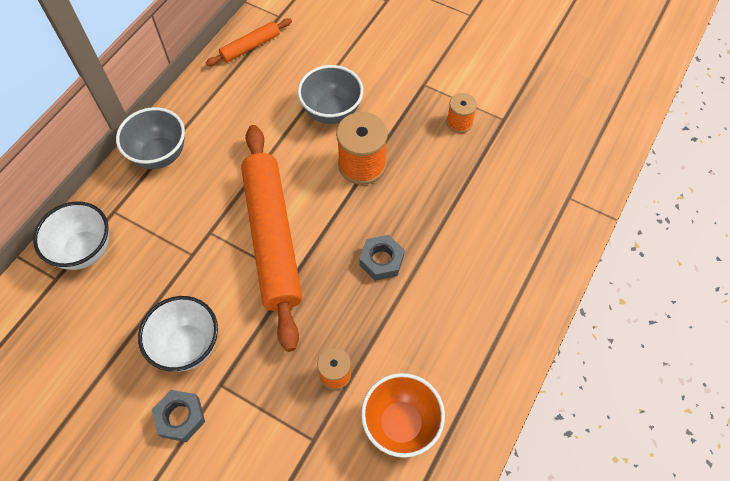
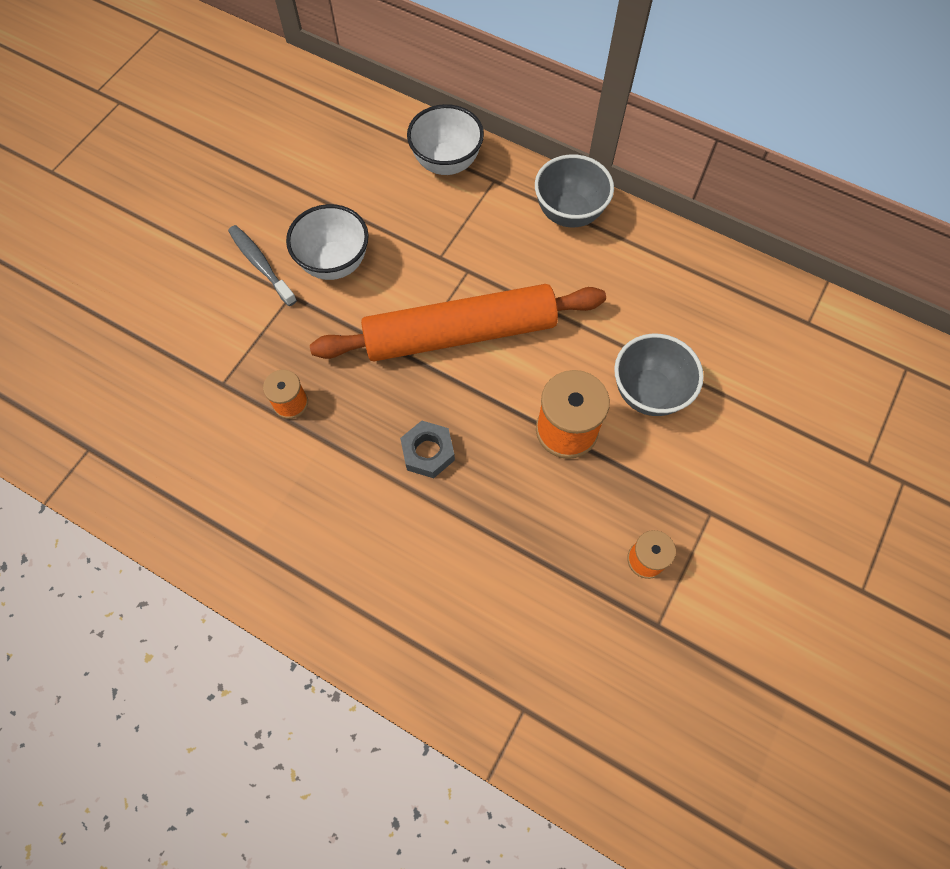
camera: 90 degrees right, 5 degrees up
grey nut [152,390,205,442] -> grey toothbrush [228,225,297,306]
orange rolling pin [206,18,292,66] -> none
orange bowl [361,373,445,458] -> none

